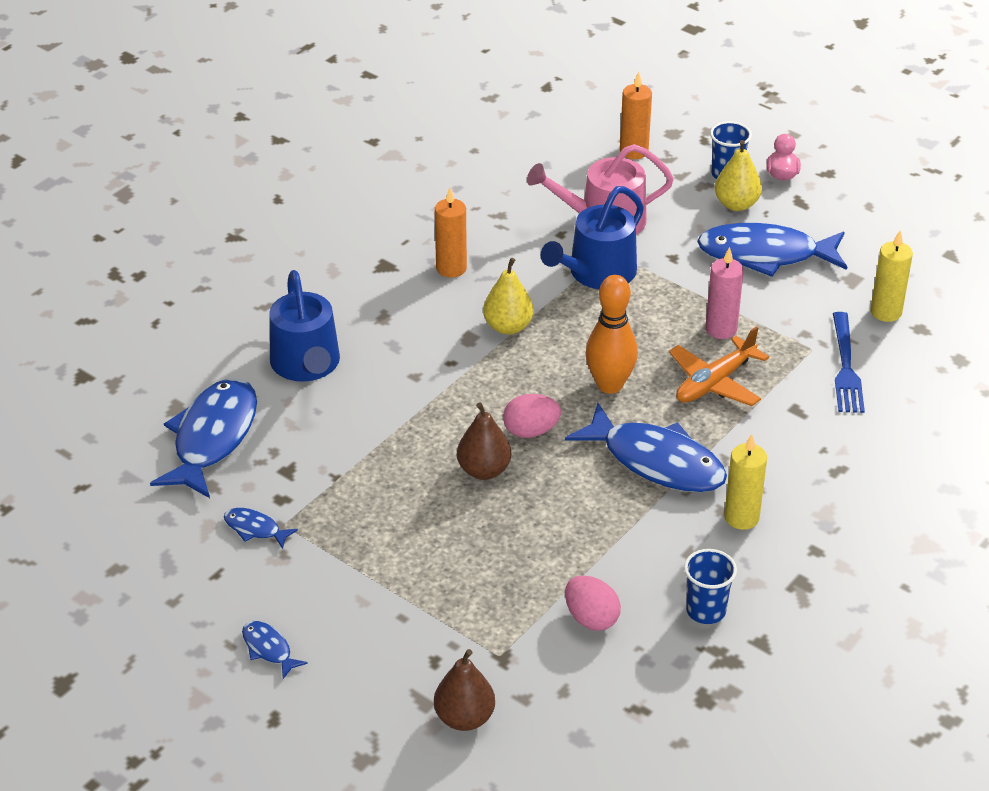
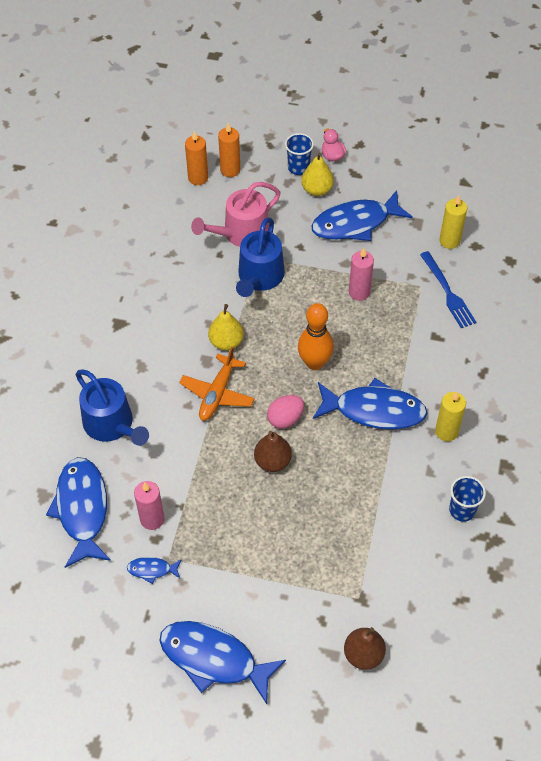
camera: 25 degrees left, 15 degrees up
blue fish [242,621,308,679] -> blue fish [159,621,286,704], size x2.24
orange candle [435,188,467,278] -> orange candle moved to [185,131,208,185]
pink egg [565,576,621,631] -> none
orange plane [669,326,769,406] -> orange plane moved to [179,346,255,421]
none -> pink candle [134,481,164,530]

